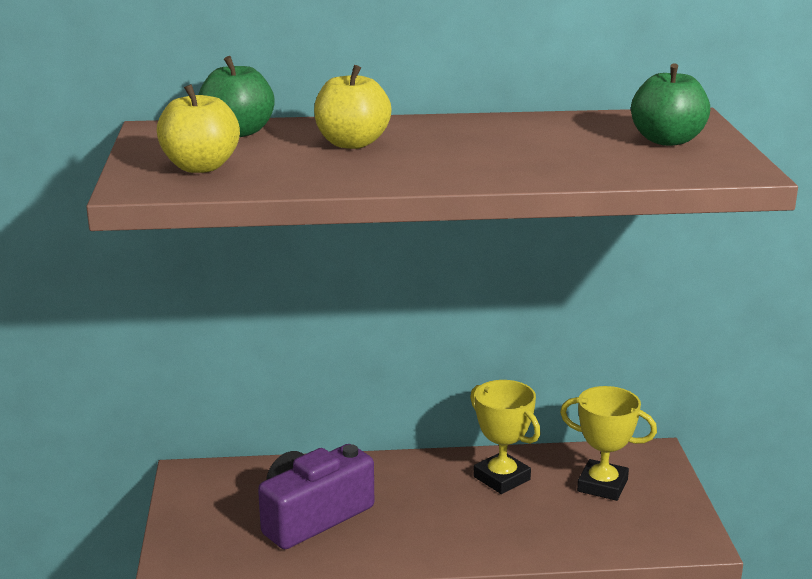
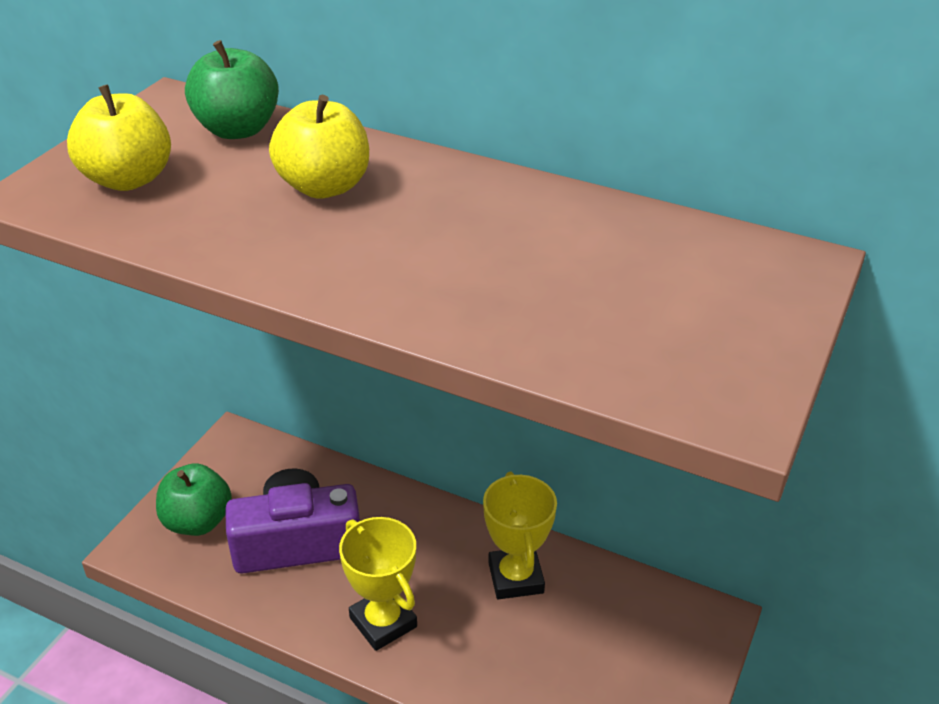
camera: 30 degrees right, 15 degrees up
yellow trophy [560,386,657,501] -> yellow trophy moved to [339,517,417,651]
green apple [631,63,710,146] -> green apple moved to [156,463,232,536]

